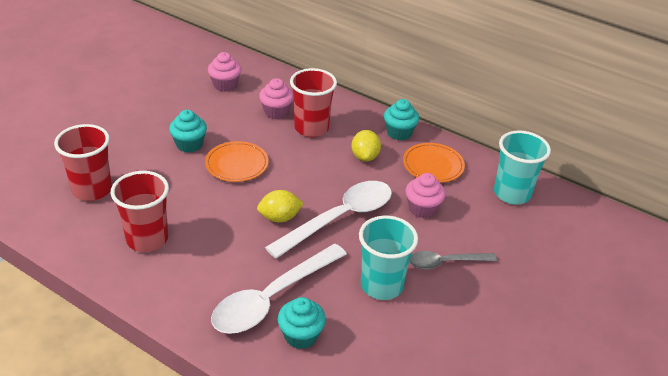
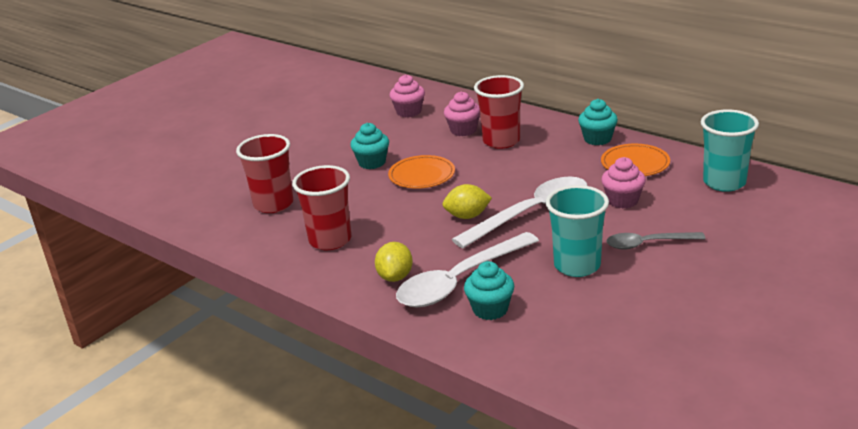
camera: 10 degrees right, 10 degrees down
yellow lemon [351,130,381,162] -> yellow lemon moved to [375,242,413,282]

